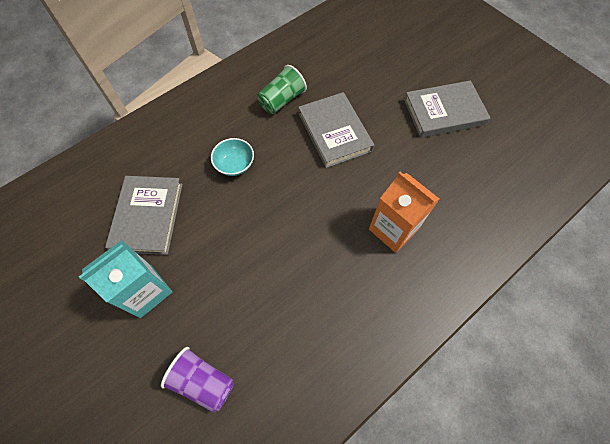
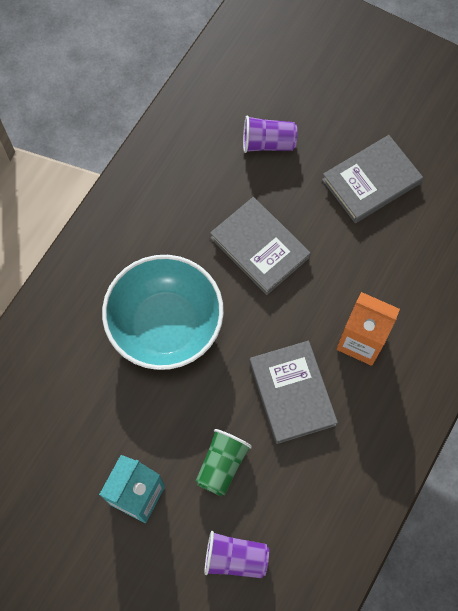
camera: 20 degrees left, 5 degrees up
grey book [105,176,183,255] -> grey book moved to [249,341,338,444]
turquoise bowl [211,138,254,176] -> turquoise bowl [102,255,224,370], size x2.38
green cup [258,65,307,114] -> green cup moved to [196,429,252,496]
none -> purple cup [243,115,297,153]

